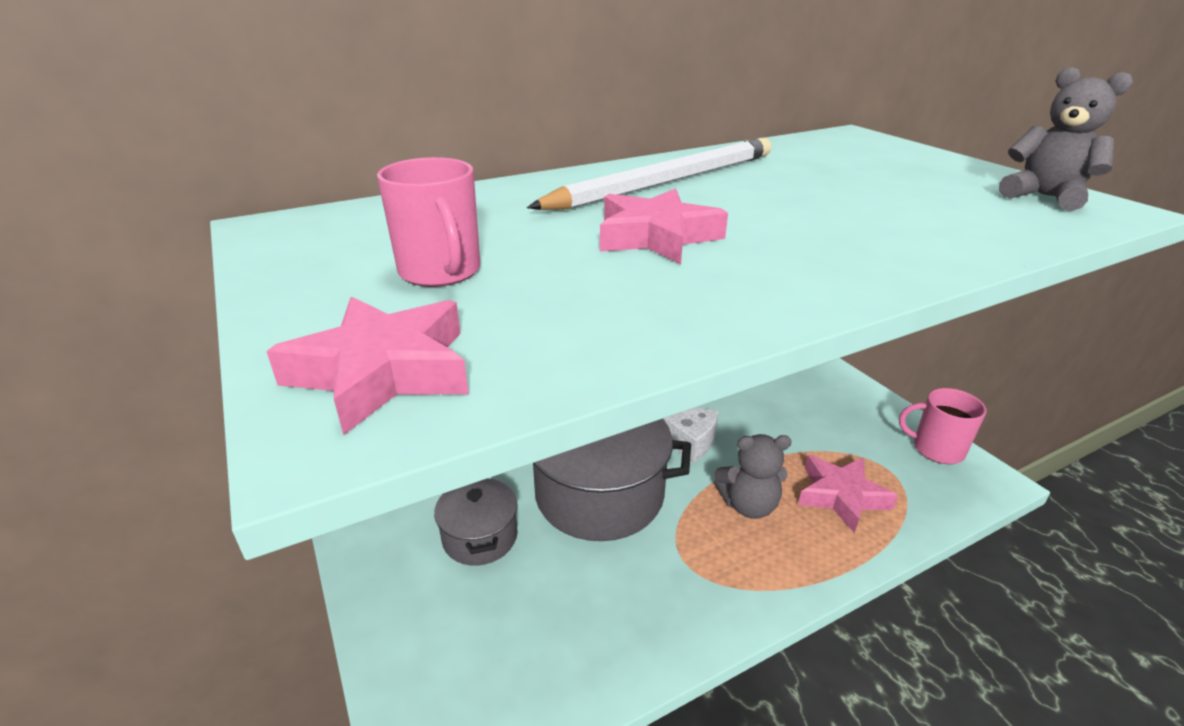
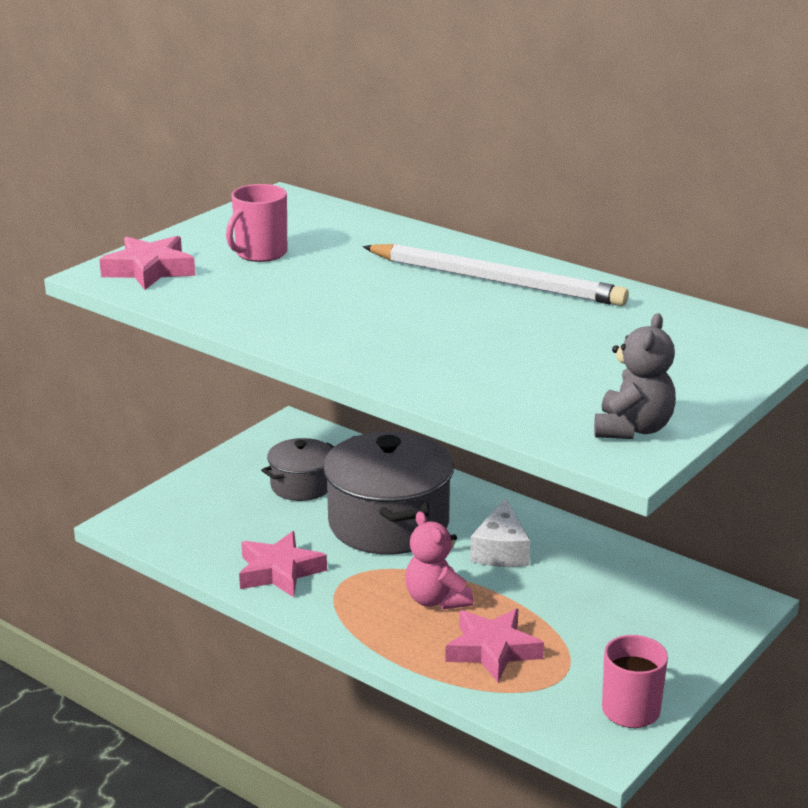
camera: 65 degrees right, 5 degrees down
pink star [600,188,728,264] -> pink star moved to [239,531,327,597]
grey teddy bear [714,434,792,519] -> pink teddy bear [405,511,473,610]

